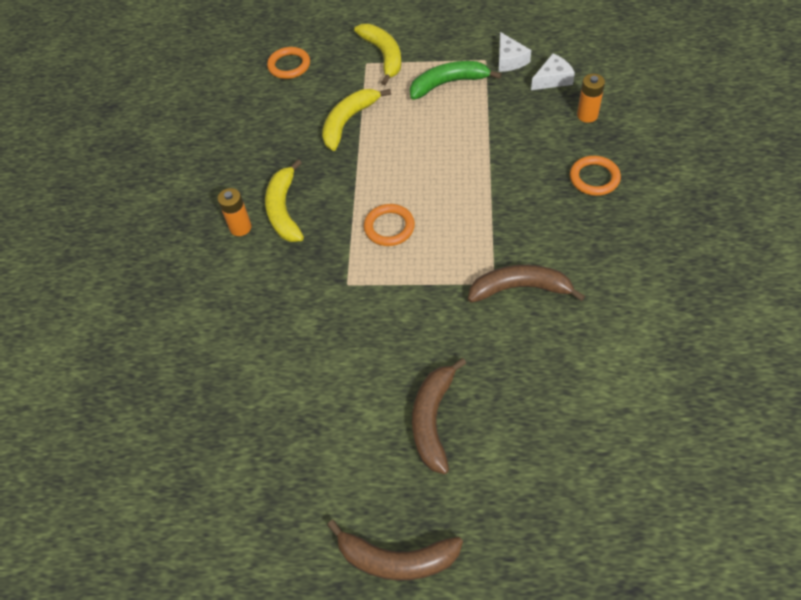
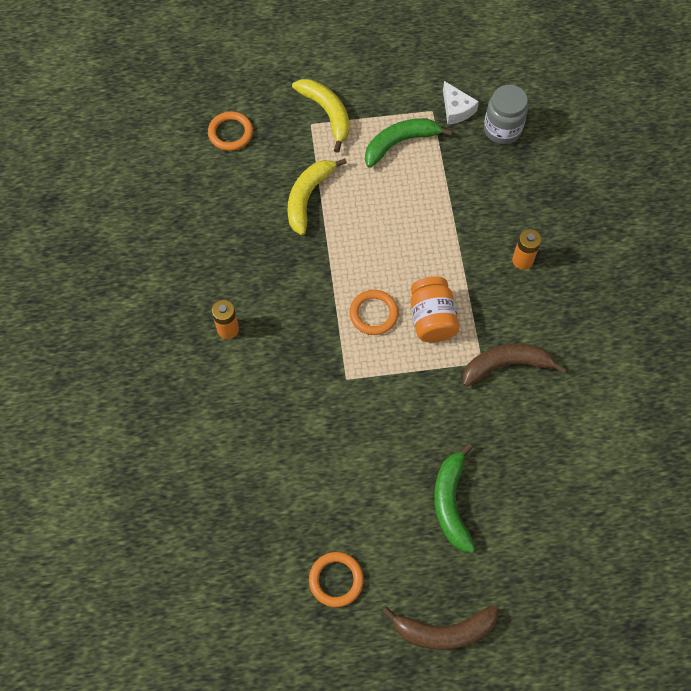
camera: 15 degrees left, 10 degrees up
yellow banana [265,159,304,242] -> none
brown banana [412,358,466,474] -> green banana [434,443,476,553]
white cheese [531,53,575,90] -> grey jar [484,85,528,144]
orange ring [570,156,621,196] -> orange ring moved to [309,552,364,607]
orange battery [577,74,605,123] -> orange battery moved to [512,229,541,270]
none -> orange jar [410,276,459,342]

